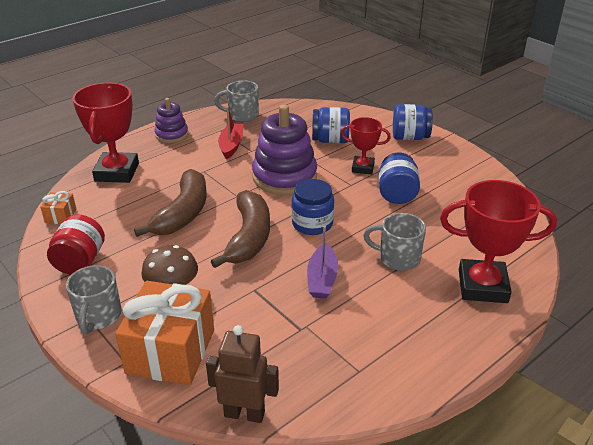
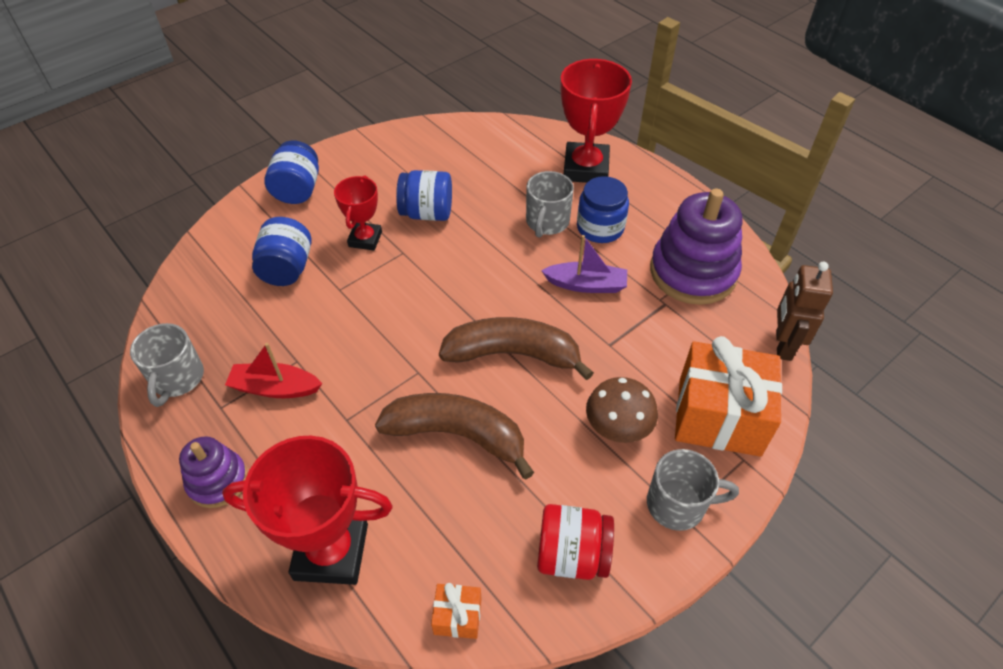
camera: 90 degrees left, 15 degrees up
purple stacking toy [252,105,317,195] -> purple stacking toy moved to [650,189,742,305]
blue jar [292,179,334,235] -> blue jar moved to [577,176,629,243]

